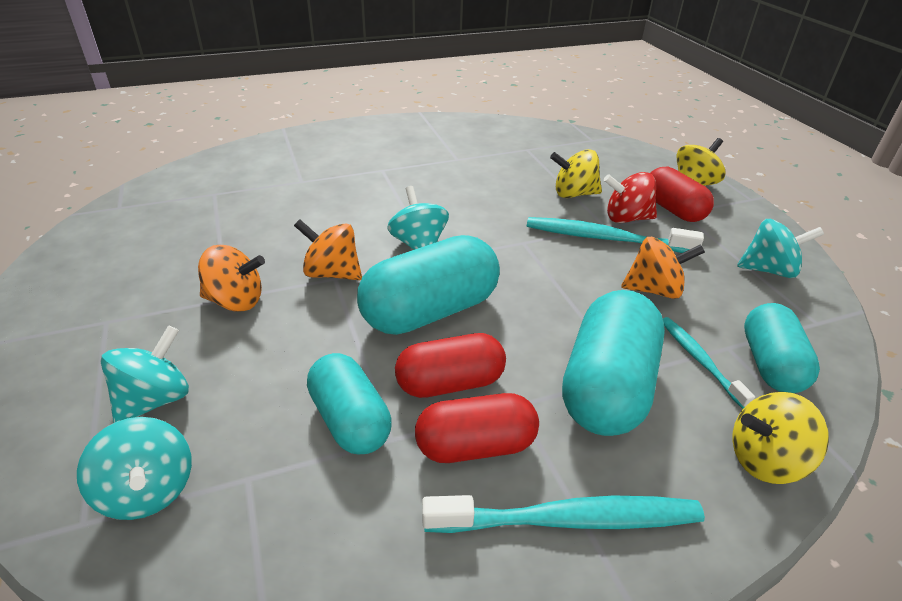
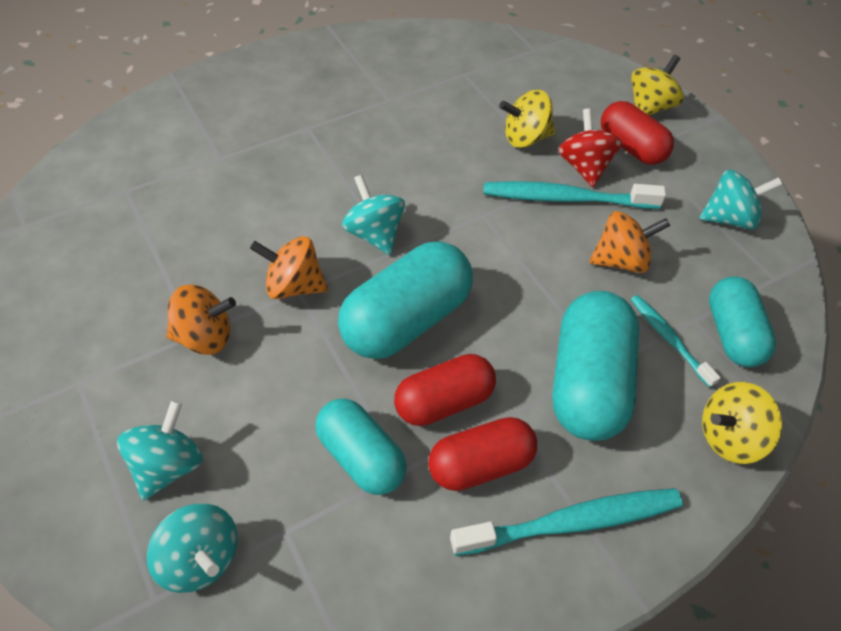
camera: 10 degrees left, 15 degrees up
red spinning top [604,172,657,223] -> red spinning top turned 90 degrees clockwise [558,108,622,187]

